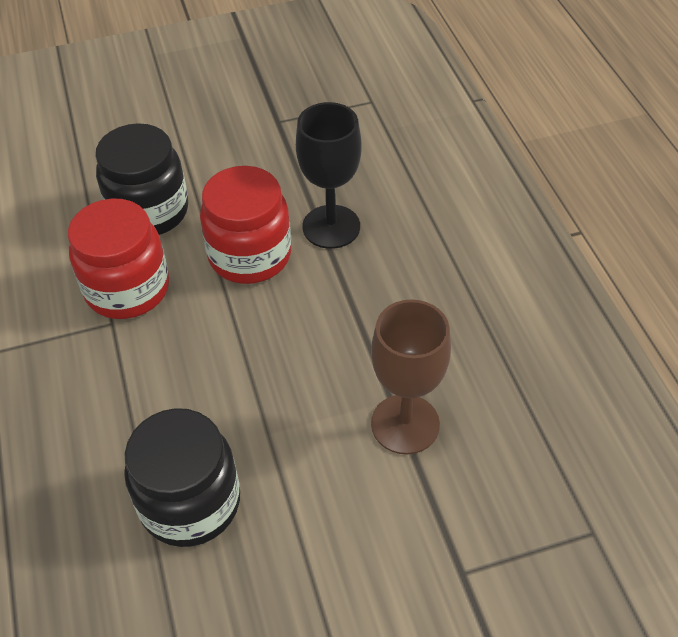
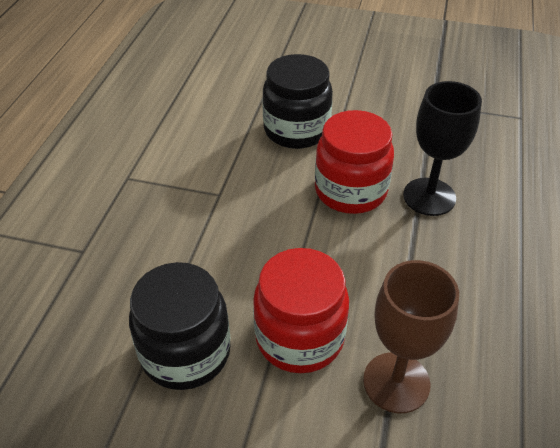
camera: 30 degrees right, 5 degrees down
red jar [68,198,169,319] -> red jar moved to [253,248,349,373]

